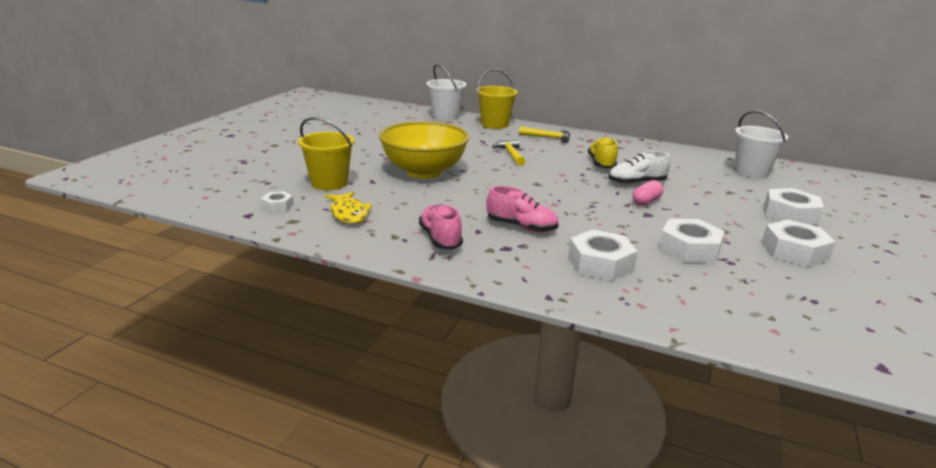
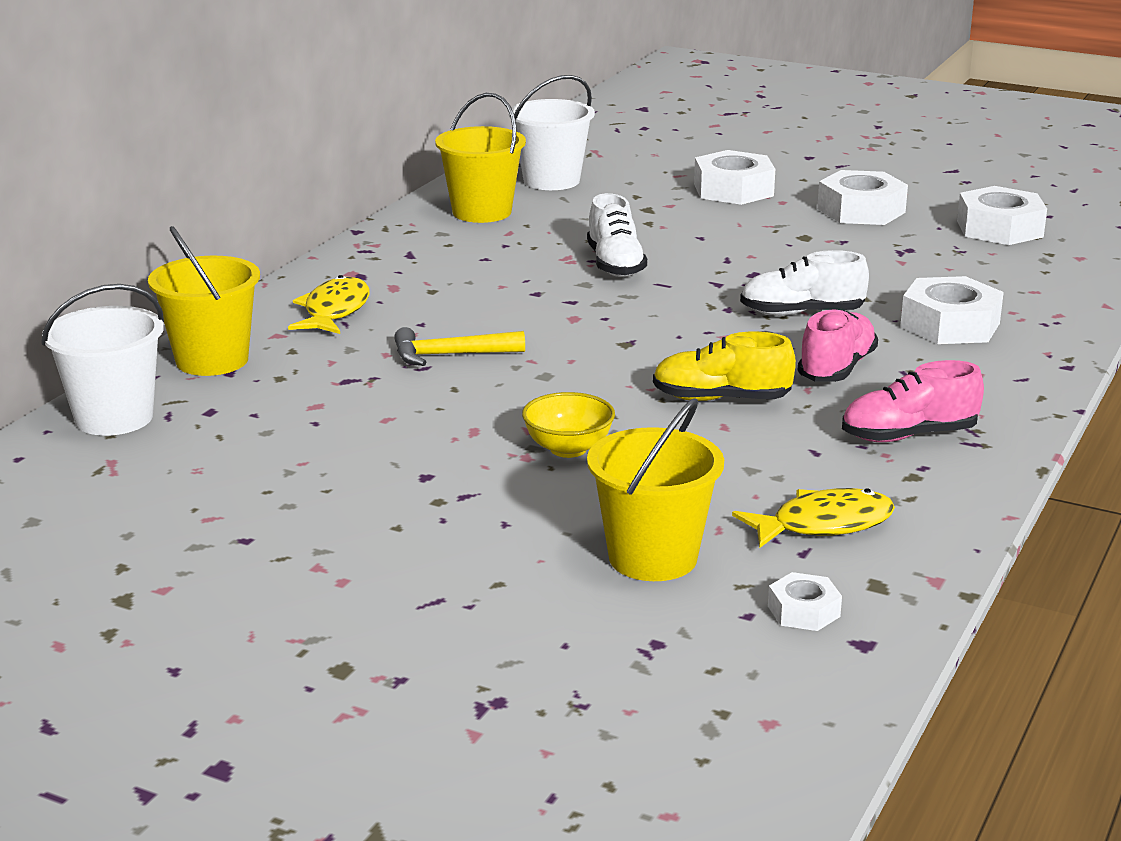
camera: 85 degrees left, 0 degrees up
yellow bowl [379,121,469,179] -> yellow bowl [522,392,615,458], size x0.45
yellow hammer [519,126,570,143] -> yellow fish [288,275,370,334]
yellow shoe [588,137,618,169] -> yellow shoe moved to [653,332,796,401]
pink capsule [632,180,663,206] -> none
white nut [659,219,725,263] -> white nut moved to [957,186,1047,245]
none -> yellow bucket [435,93,526,223]
none -> white shoe [740,250,869,316]

